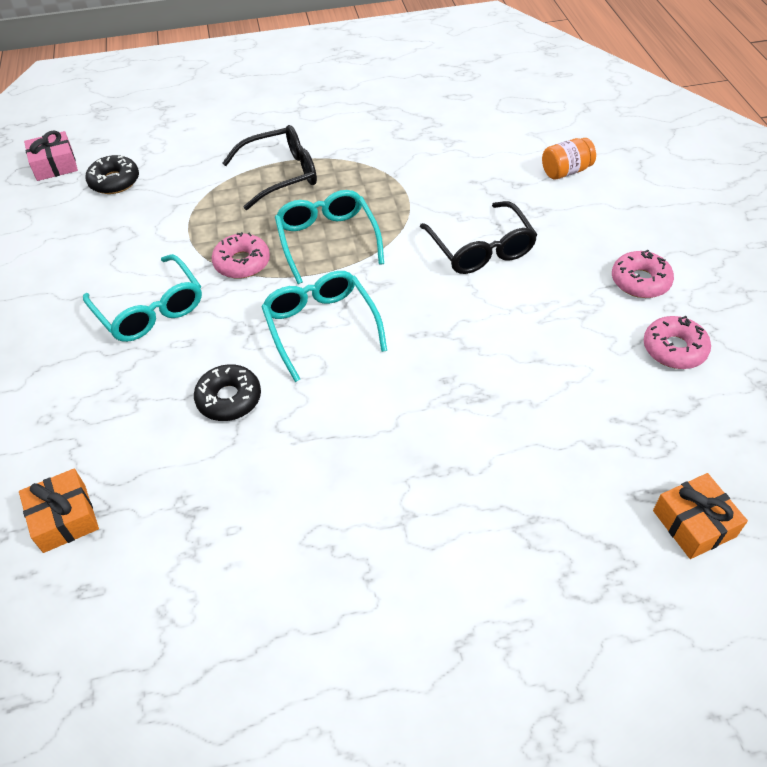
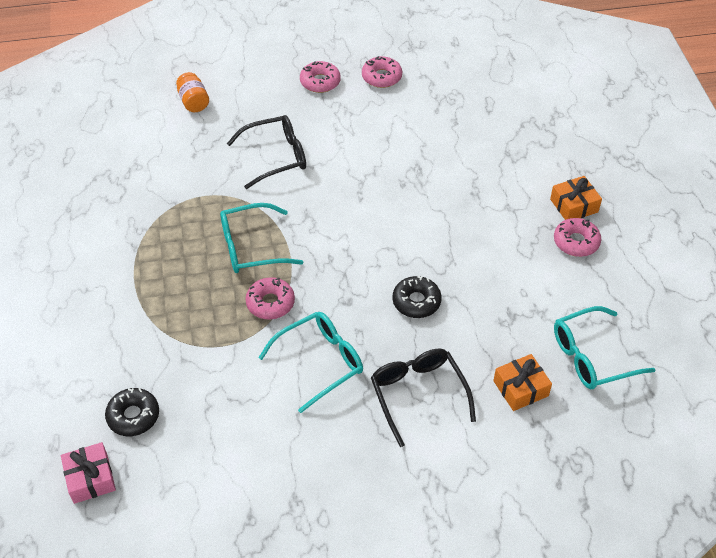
camera: 90 degrees left, 0 degrees up
black glasses [222,125,317,210] -> black glasses moved to [371,349,476,447]
turquoise glasses [261,271,387,382] -> turquoise glasses moved to [554,306,655,389]
orange gift [653,473,748,559] -> orange gift moved to [550,176,602,220]
none -> pink donut [554,218,601,257]

